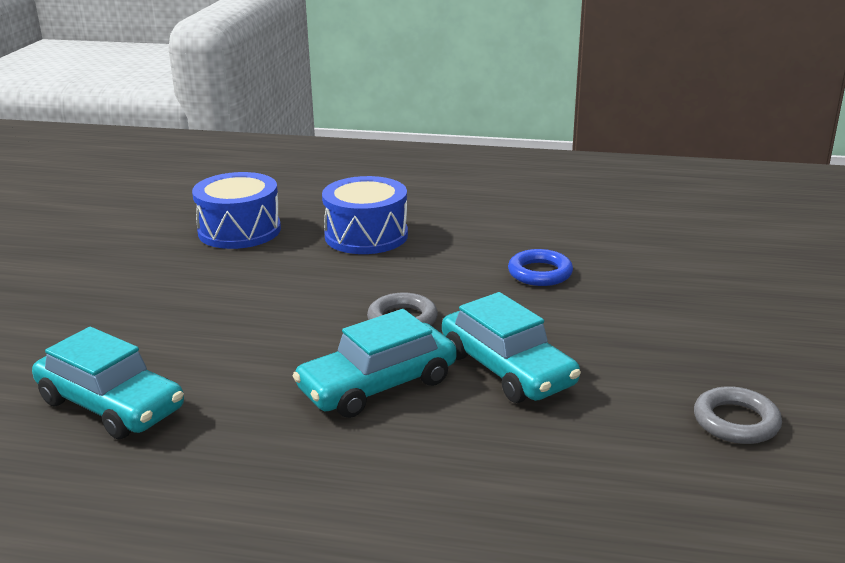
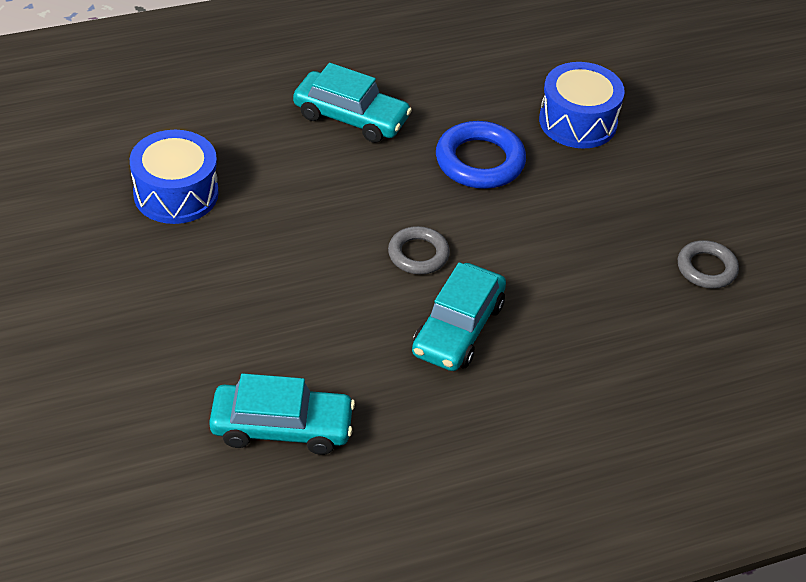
camera: 35 degrees left, 20 degrees up
blue drum [322,176,408,254] -> blue drum moved to [539,62,625,149]
turquoise car [442,292,581,403] -> turquoise car moved to [293,63,412,143]
blue ring [508,249,573,286] -> blue ring [436,121,526,189], size x1.57

